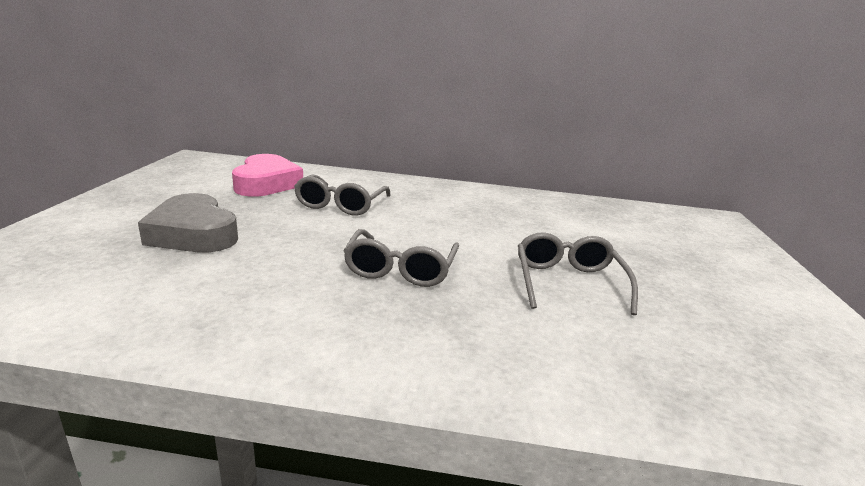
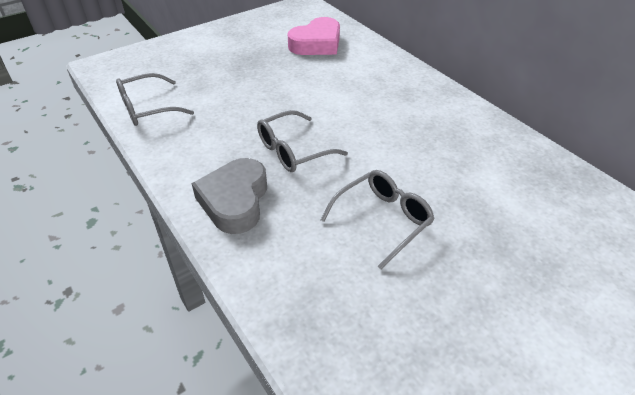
camera: 50 degrees right, 20 degrees up
grey heart [138,193,238,252] -> grey heart moved to [191,158,267,234]
grey glasses [294,174,391,216] -> grey glasses moved to [116,73,194,126]

